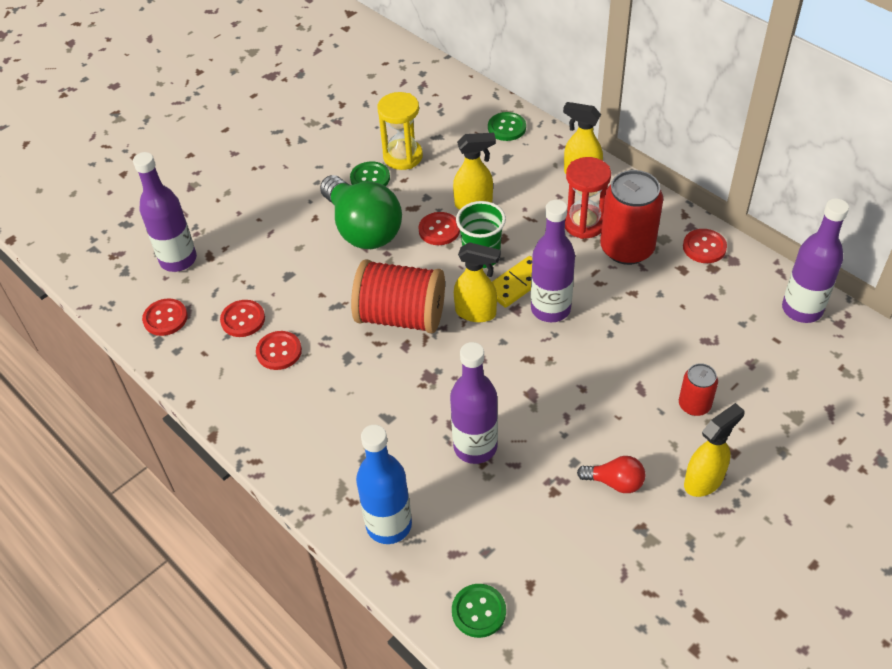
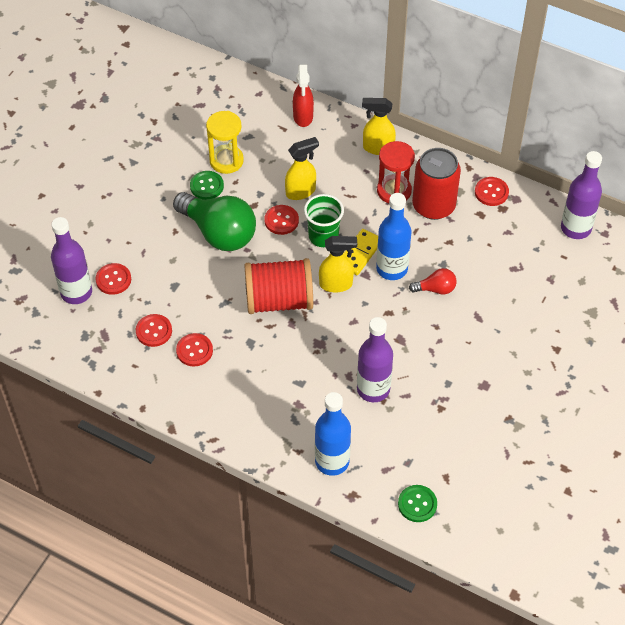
camera: 20 degrees left, 5 degrees up
red button [142,298,188,336] -> red button moved to [95,263,131,295]
green button [488,112,526,141] -> red spray bottle [293,64,314,127]
purple bottle [531,200,575,322] -> blue bottle [376,193,412,280]
red light bulb [577,456,645,493] -> red light bulb moved to [409,268,457,295]
red can [679,363,718,416] -> none
yellow spray bottle [684,403,745,497] -> none

